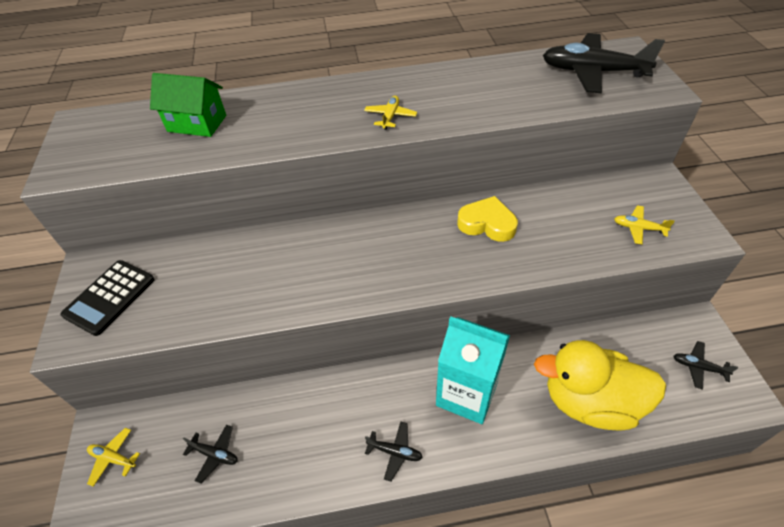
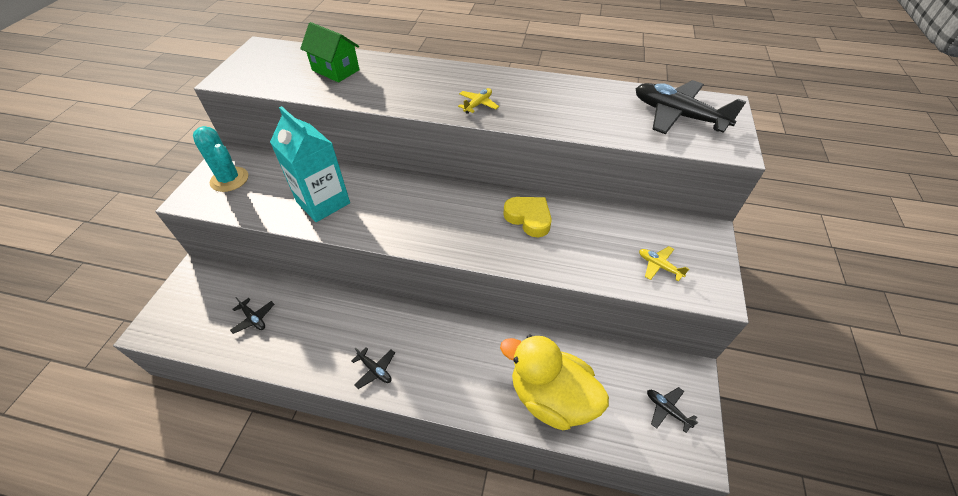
camera: 20 degrees right, 0 degrees up
black calculator [61,260,155,336] -> turquoise cactus [193,126,248,192]
yellow plane [87,428,140,487] -> none
turquoise carton [436,316,510,424] -> turquoise carton moved to [270,106,350,222]

